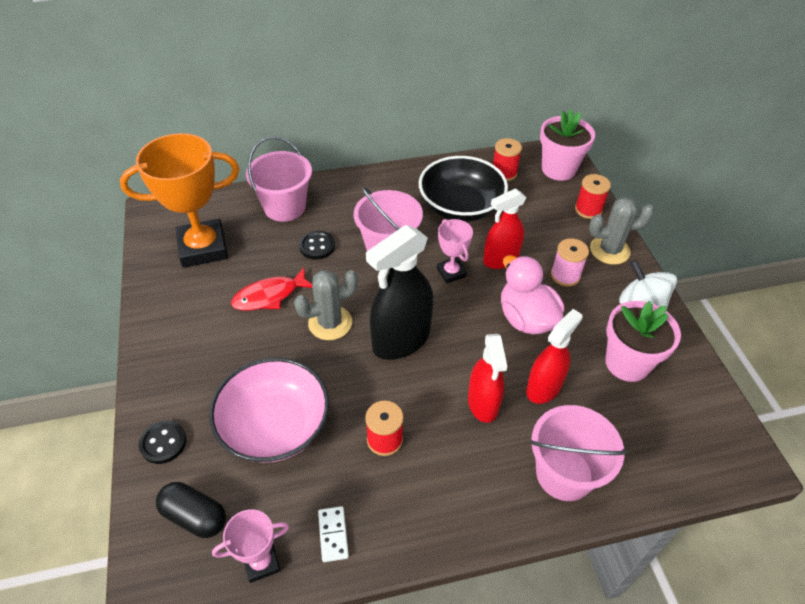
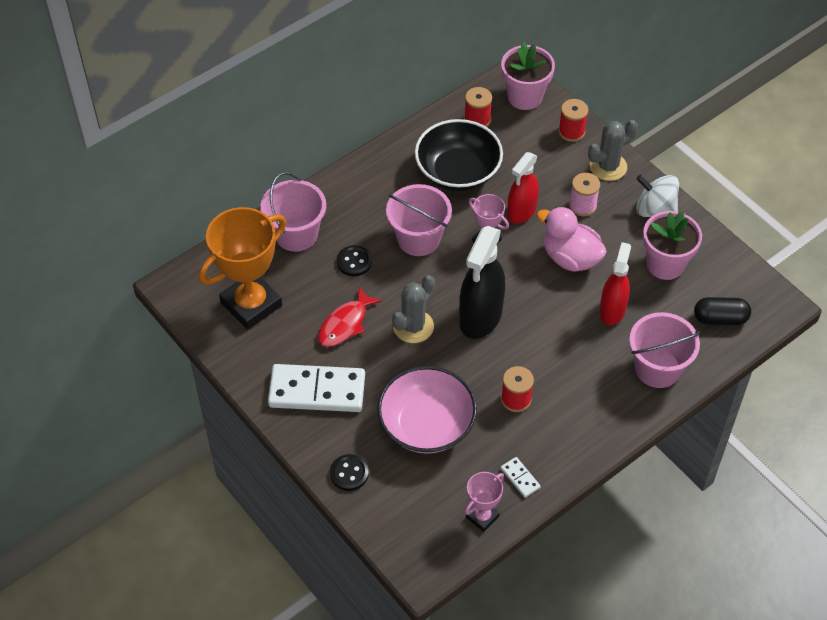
camera: 25 degrees left, 5 degrees up
black capsule [156,482,226,538] -> black capsule moved to [694,297,751,325]
red spray bottle [468,334,507,423] -> none
none -> white domino [268,364,365,412]

